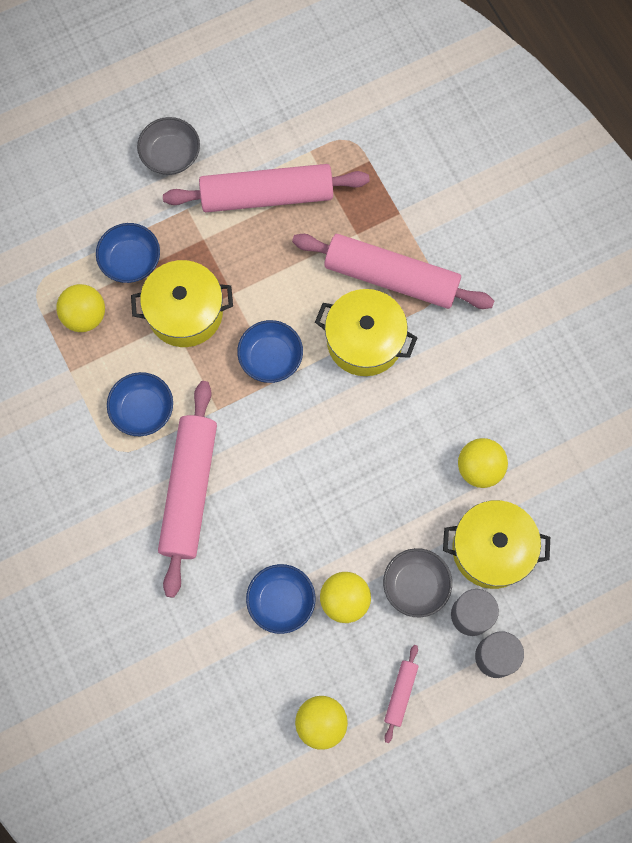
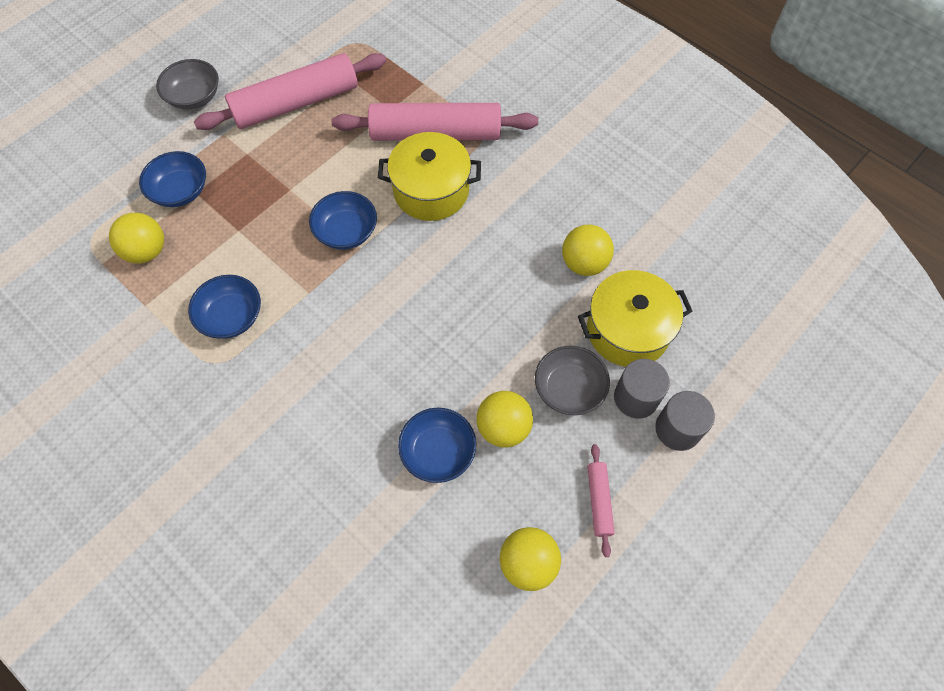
camera: 20 degrees left, 10 degrees down
yellow pot [131,260,233,347] -> none
pink rolling pin [158,381,217,598] -> none

